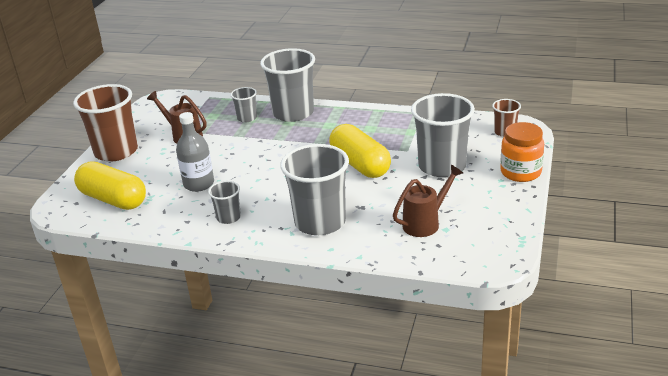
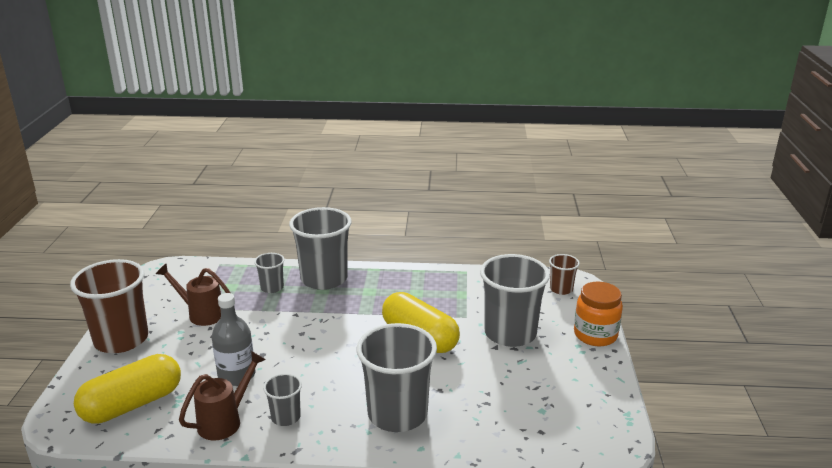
camera: 15 degrees left, 5 degrees down
yellow capsule [74,161,146,210] -> yellow capsule turned 60 degrees counterclockwise [74,354,181,424]
brown watering can [393,165,463,237] -> brown watering can moved to [179,351,266,441]

